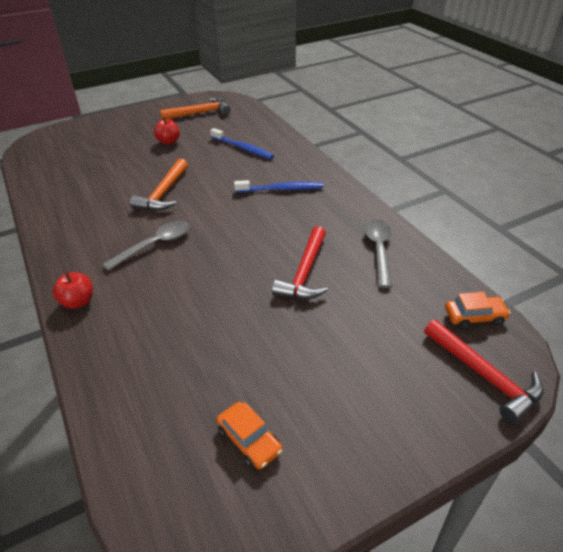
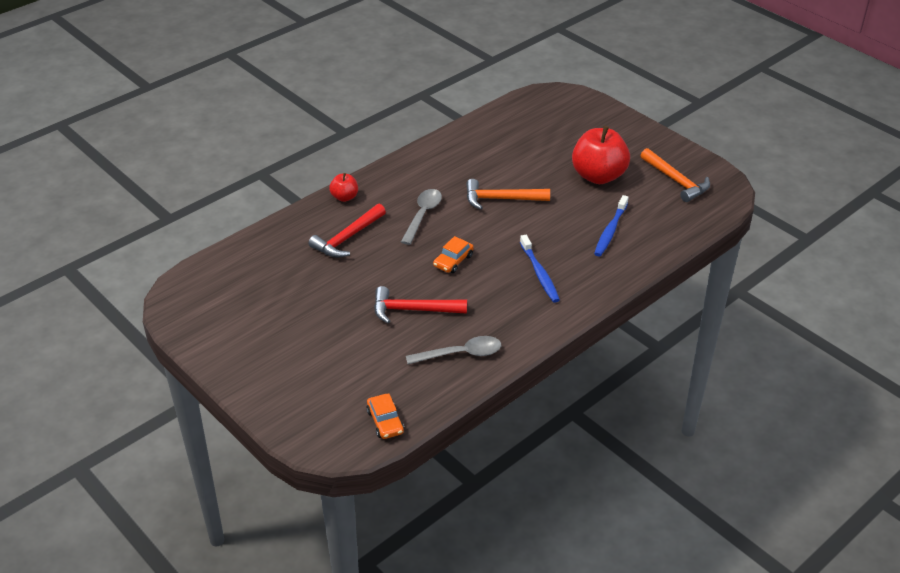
camera: 75 degrees right, 0 degrees up
grey spoon [102,220,190,271] -> grey spoon turned 105 degrees counterclockwise [401,189,442,245]
red apple [154,117,180,145] -> red apple [572,126,630,184], size x2.03
orange car [216,402,283,470] -> orange car moved to [433,236,474,273]
red hammer [424,320,544,424] -> red hammer moved to [309,204,386,258]

